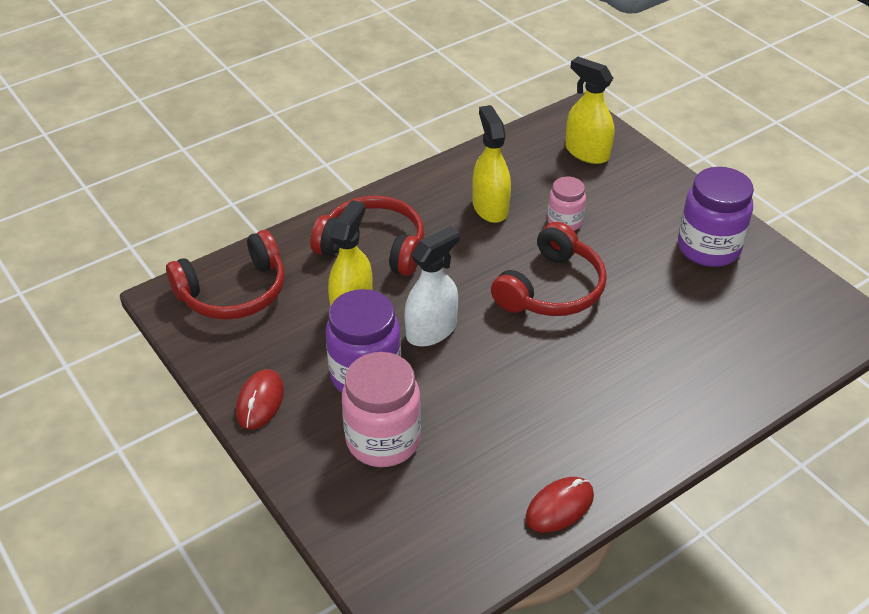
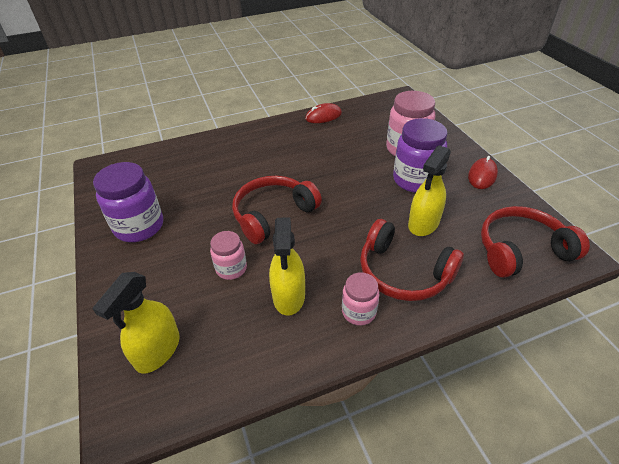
camera: 165 degrees left, 0 degrees up
white spray bottle [404,226,460,347] -> none
yellow spray bottle [565,57,614,164] -> yellow spray bottle turned 60 degrees clockwise [92,272,180,374]
none -> pink jar [342,272,379,326]

